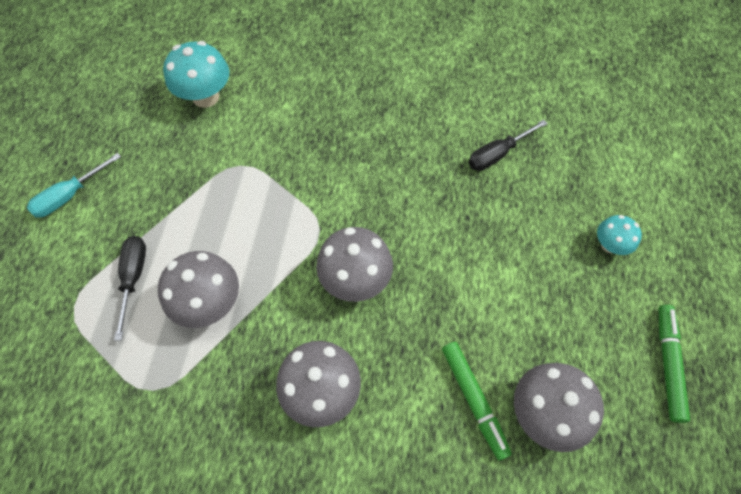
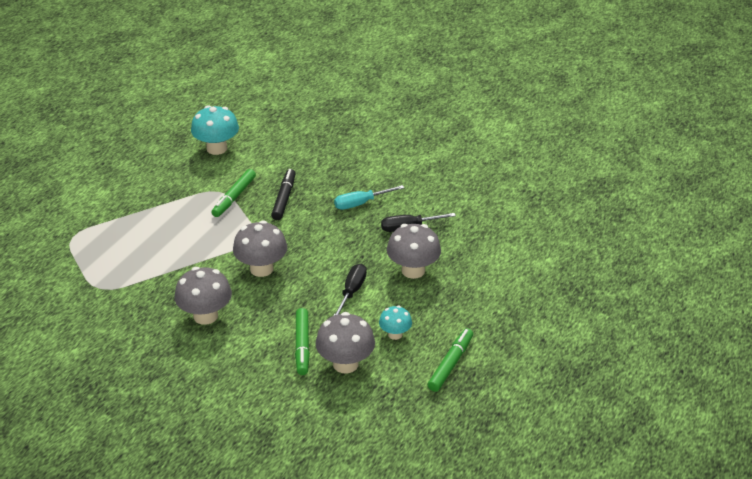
camera: 20 degrees right, 25 degrees down
turquoise screwdriver [27,153,121,217] -> turquoise screwdriver moved to [334,185,404,210]
black screwdriver [114,236,146,341] -> black screwdriver moved to [333,264,367,316]
grey mushroom [158,251,239,328] -> grey mushroom moved to [387,224,441,279]
turquoise mushroom [597,215,642,255] -> turquoise mushroom moved to [379,306,412,340]
none -> green marker [211,169,256,217]
none -> black marker [271,169,296,220]

